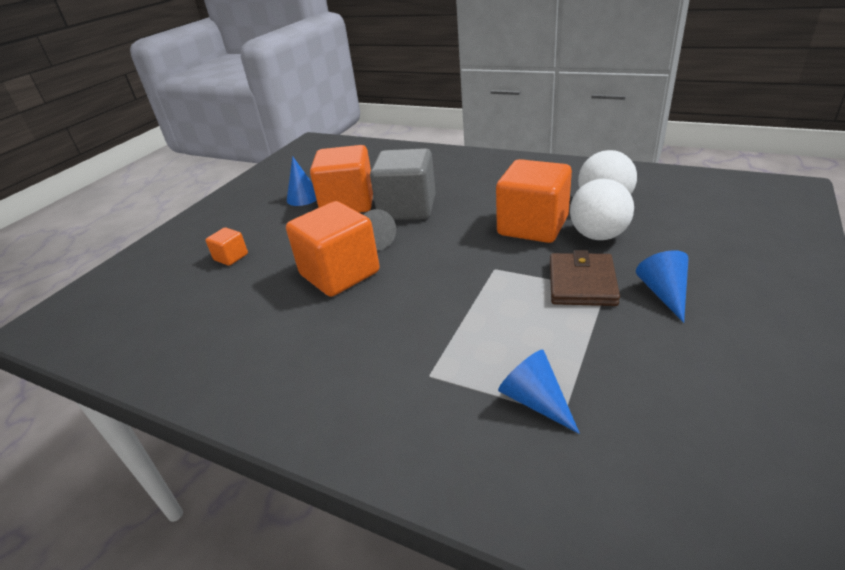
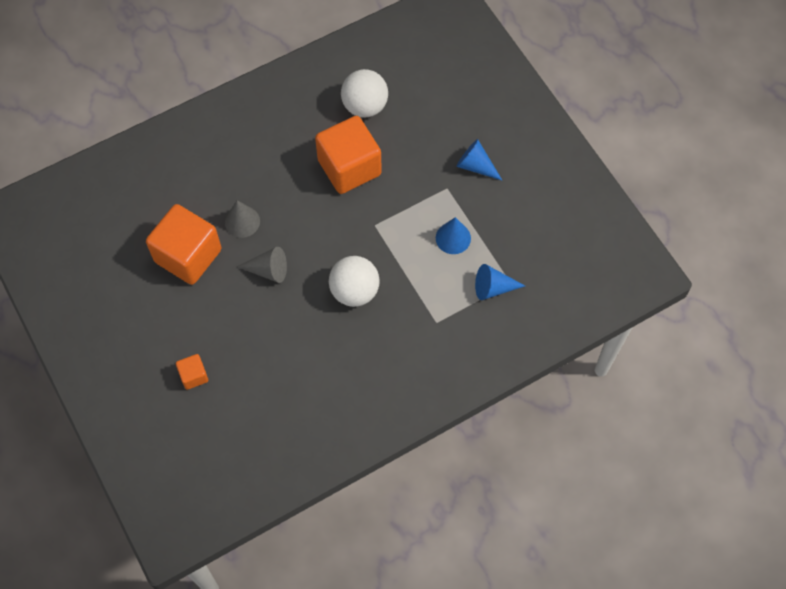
camera: 60 degrees left, 30 degrees up
orange cube [286,201,380,297] -> none
blue cone [287,156,316,206] -> blue cone moved to [436,217,471,254]
grey cube [370,148,436,220] -> grey cone [225,200,260,238]
brown wallet [550,250,620,306] -> none
white ball [570,179,634,240] -> white ball moved to [329,256,380,307]

